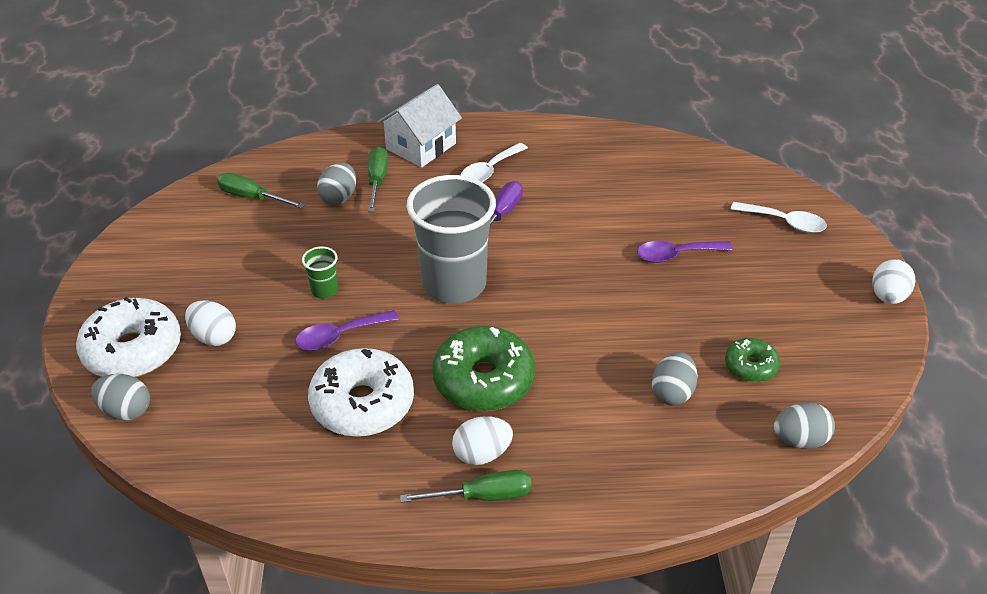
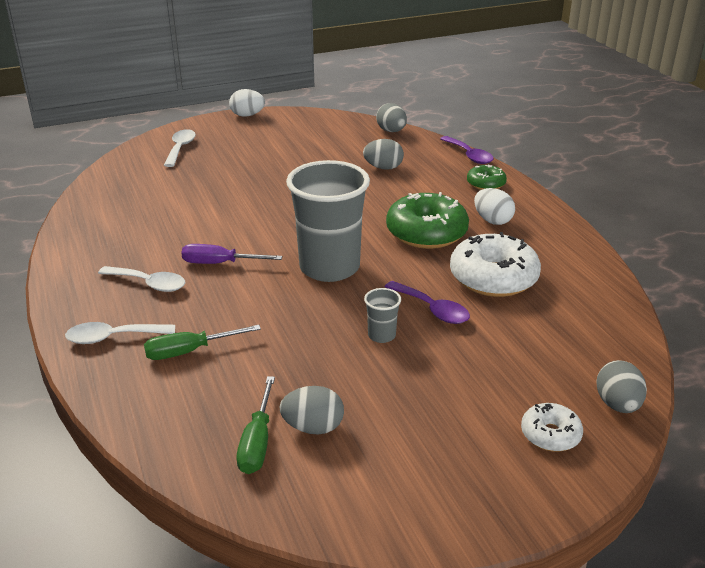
camera: 110 degrees left, 10 degrees down
white donut [76,297,181,377] -> white donut [521,403,583,452], size x0.53
white egg [185,301,236,346] -> none
green cup [302,246,338,298] -> grey cup [364,288,401,343]
grey egg [317,163,356,205] -> grey egg moved to [279,386,344,434]
white house [377,84,462,168] -> white spoon [65,322,175,344]
green screwdriver [400,470,531,503] -> none
purple spoon [637,241,733,263] -> purple spoon moved to [440,136,493,164]
green donut [725,338,780,382] -> green donut moved to [467,164,507,190]

